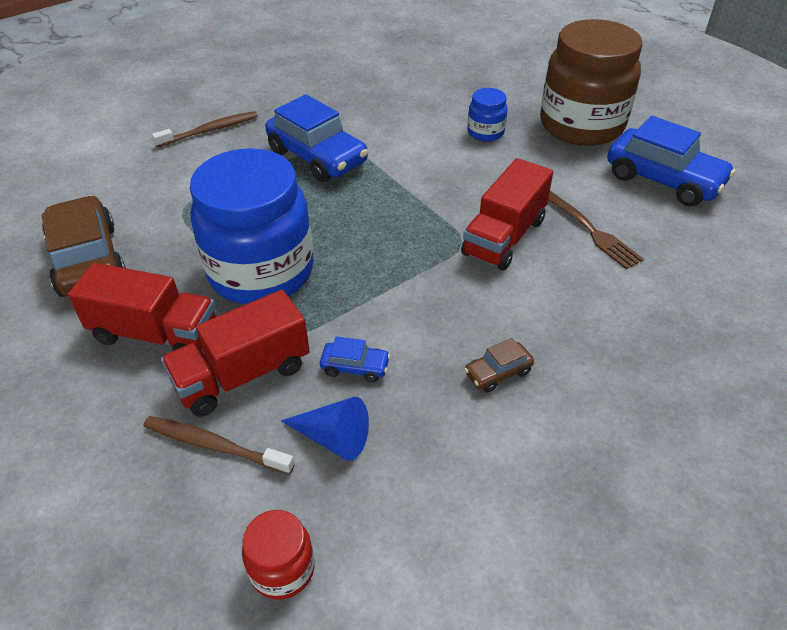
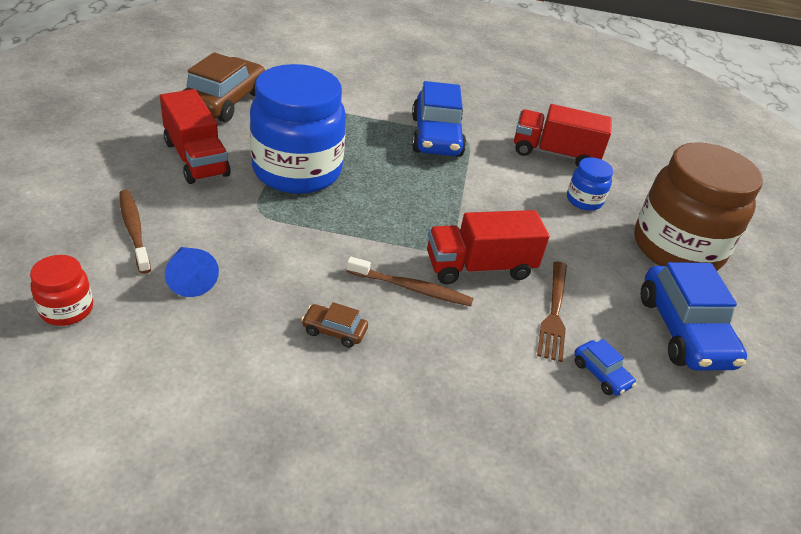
camera: 40 degrees right, 5 degrees down
brown toothbrush [152,111,258,147] -> brown toothbrush moved to [347,257,474,306]
red truck [161,290,310,417] -> red truck moved to [514,104,612,167]
blue car [320,336,390,382] -> blue car moved to [574,339,636,396]

